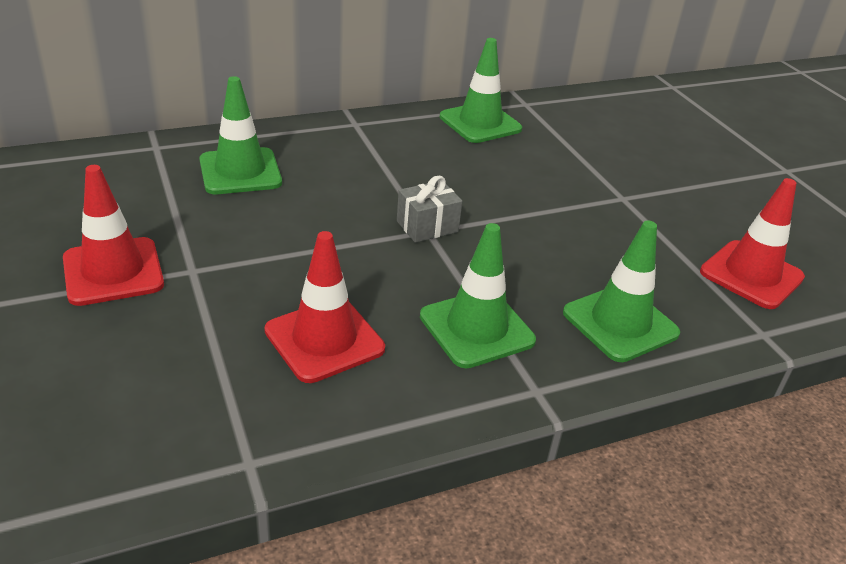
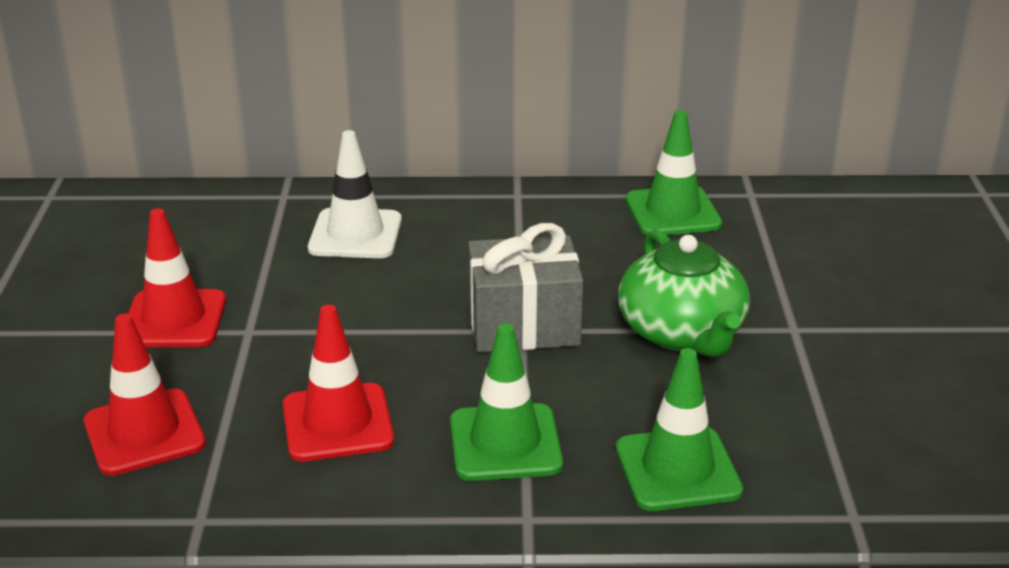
camera: 25 degrees right, 5 degrees down
green traffic cone [199,76,282,194] -> white traffic cone [308,130,402,258]
grey gift [397,176,462,243] -> grey gift [468,223,583,352], size x1.75
red traffic cone [700,178,805,309] -> red traffic cone moved to [84,314,206,476]
none -> green teapot [618,229,750,357]

